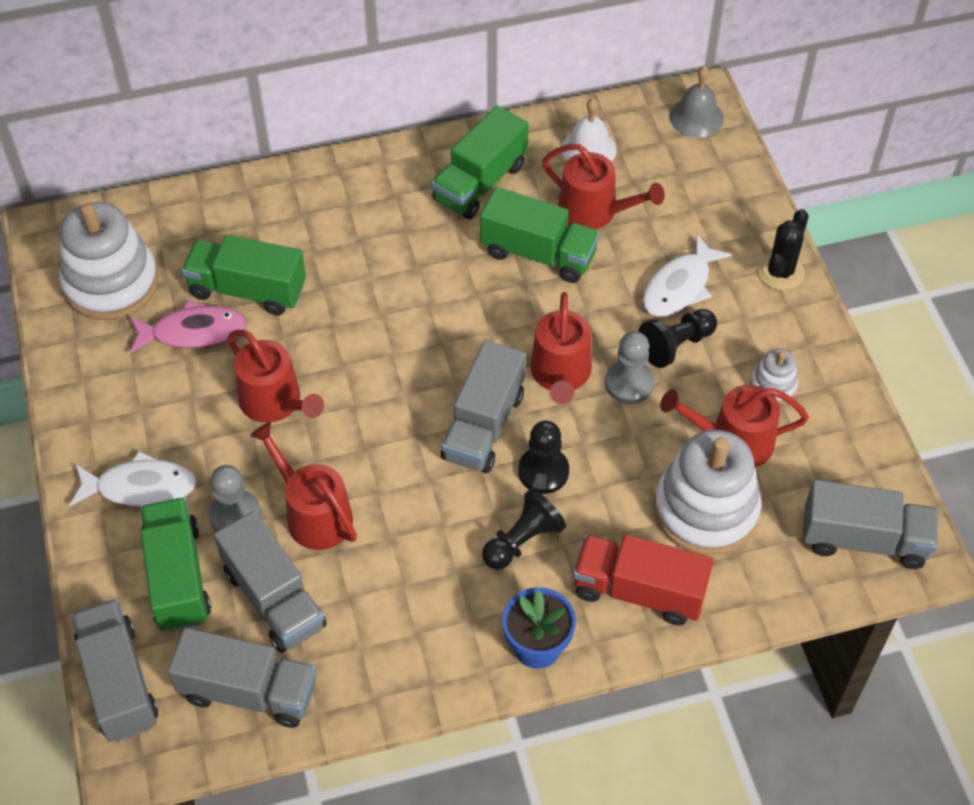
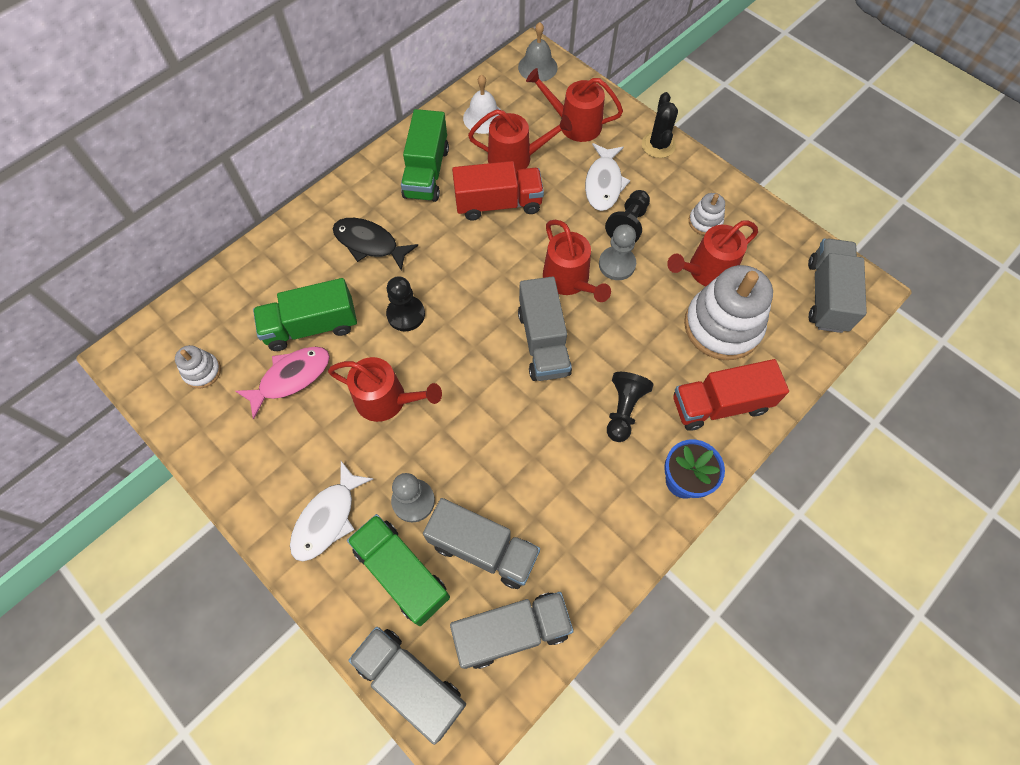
camera: 30 degrees left, 10 degrees up
white stacking toy [59,202,159,320] -> white stacking toy [175,345,221,388], size x0.47
white fish [70,451,197,507] -> white fish turned 150 degrees clockwise [290,461,373,561]
red watering can [250,422,357,550] -> red watering can moved to [526,68,623,142]
green truck [480,187,600,283] -> red truck [452,161,544,221]
black pawn [518,421,569,494] -> black pawn moved to [386,276,425,332]
grey truck [803,480,938,569] -> grey truck turned 60 degrees counterclockwise [808,238,867,333]
none -> black fish [333,218,418,271]

